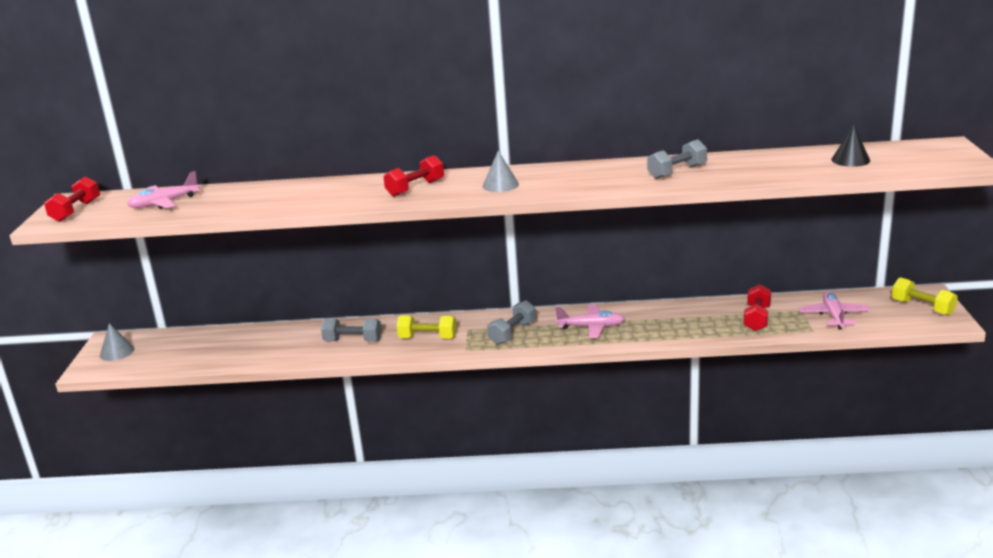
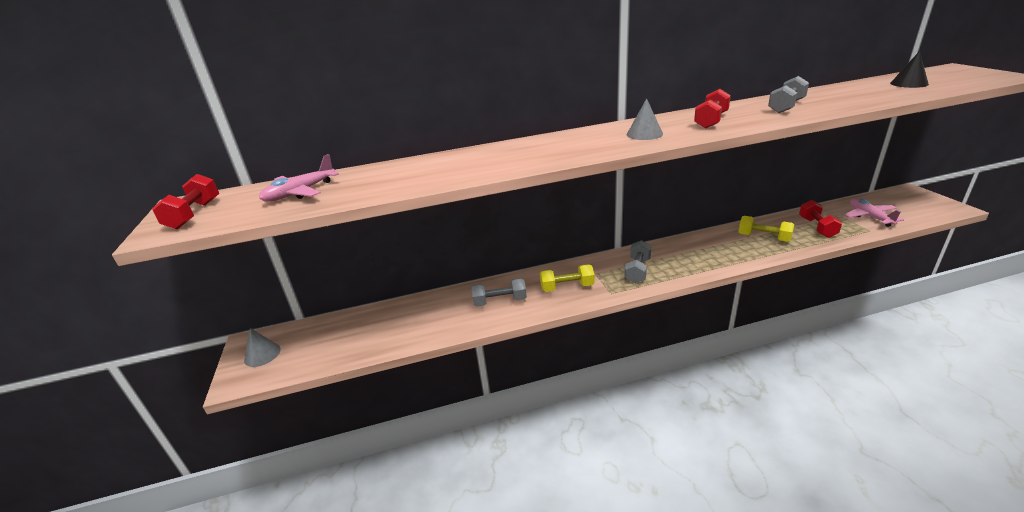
camera: 15 degrees left, 5 degrees up
red dumbbell [383,155,444,197] -> red dumbbell moved to [694,89,731,129]
pink plane [555,304,625,338] -> none
yellow dumbbell [892,277,958,316] -> yellow dumbbell moved to [738,216,794,242]

